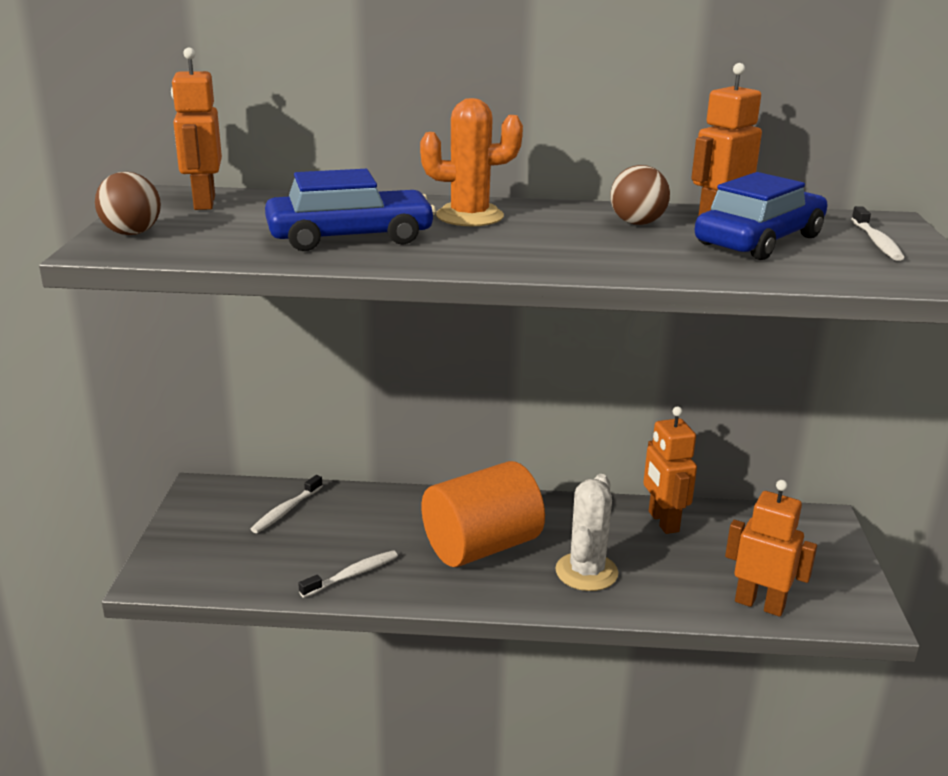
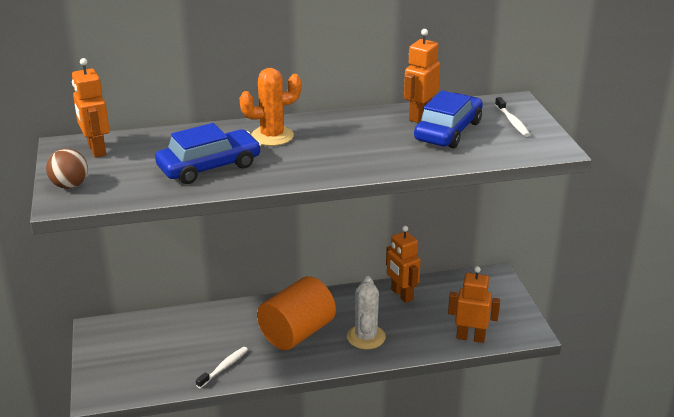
camera: 15 degrees left, 5 degrees up
white toothbrush [251,475,323,533] -> none
brown ball [610,165,670,225] -> none

